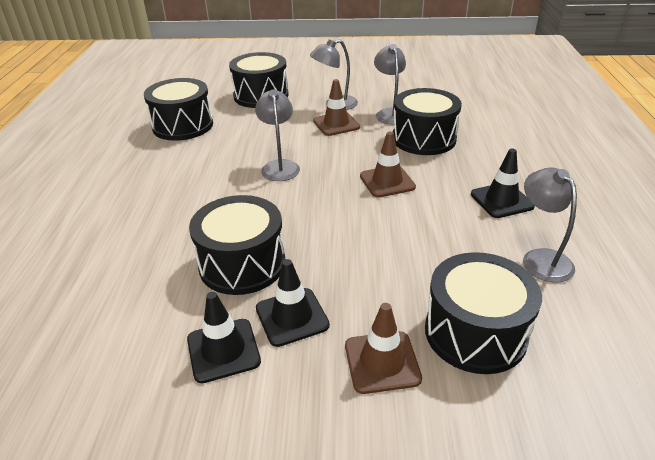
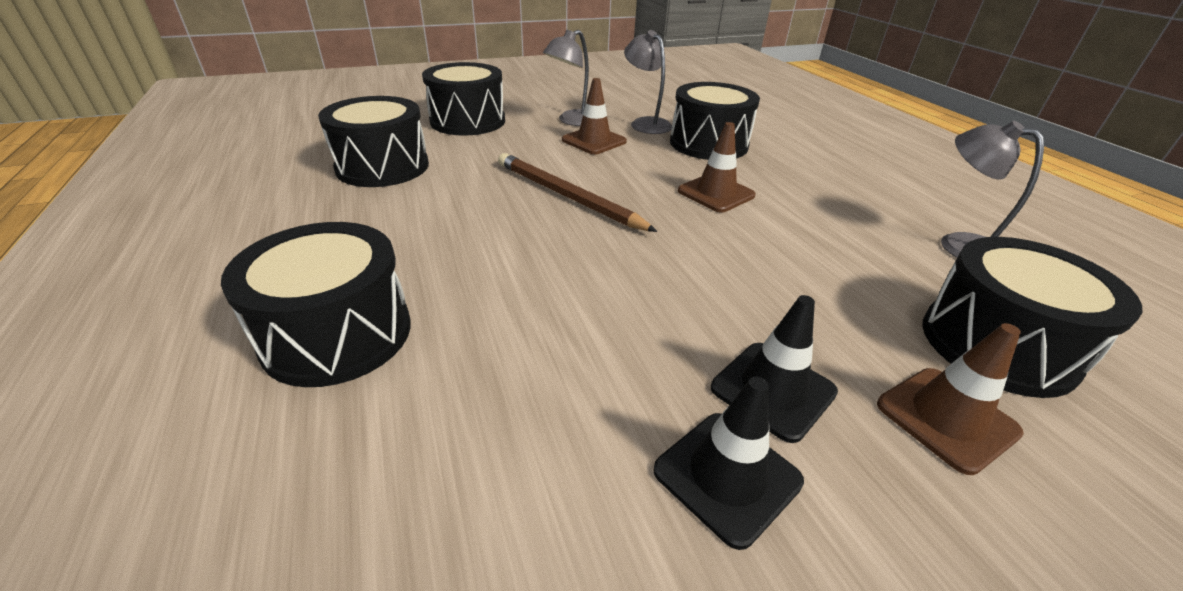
camera: 25 degrees left, 0 degrees up
black drum [189,195,285,295] -> black drum moved to [221,222,411,387]
grey lamp [255,89,300,181] -> brown pencil [498,153,658,232]
black traffic cone [471,149,535,218] -> none

